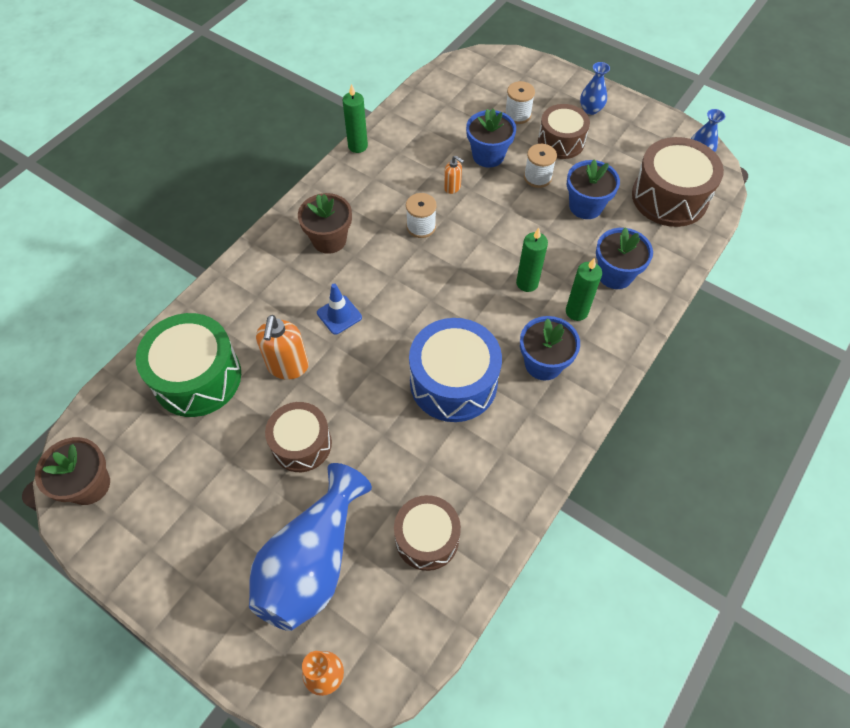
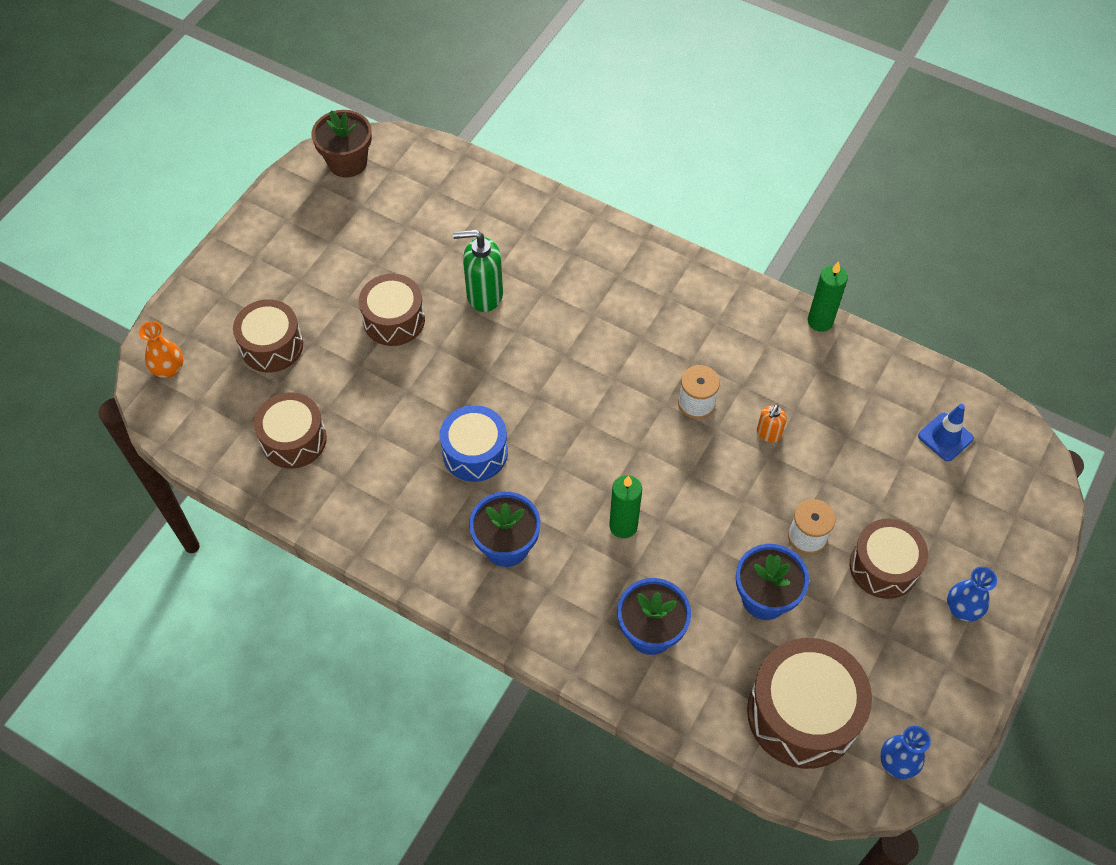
camera: 85 degrees right, 0 degrees up
green drum [136,313,241,417] -> none
blue vase [249,463,372,631] -> brown drum [233,299,303,372]
orange soap dispenser [256,315,309,380] -> green soap dispenser [453,230,503,312]
brown flower pot [298,193,352,254] -> none
blue traffic cone [317,283,362,335] -> blue traffic cone moved to [918,404,974,461]
blue drum [409,318,502,422] -> blue drum [440,405,508,482], size x0.65
blue flower pot [466,109,516,168] -> none
white spool [505,81,535,124] -> none
green candle [566,258,602,321] -> none

